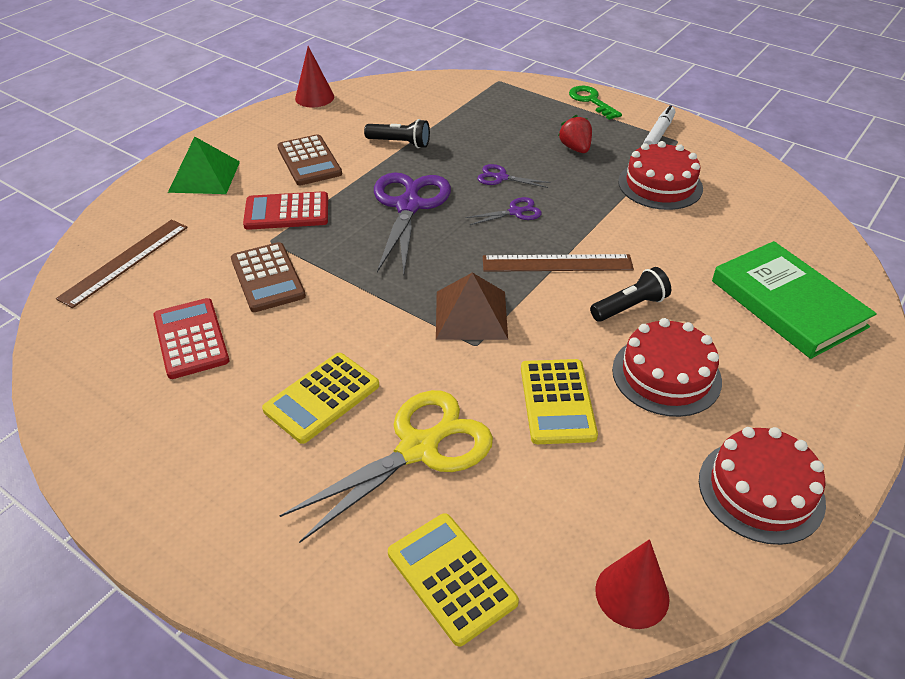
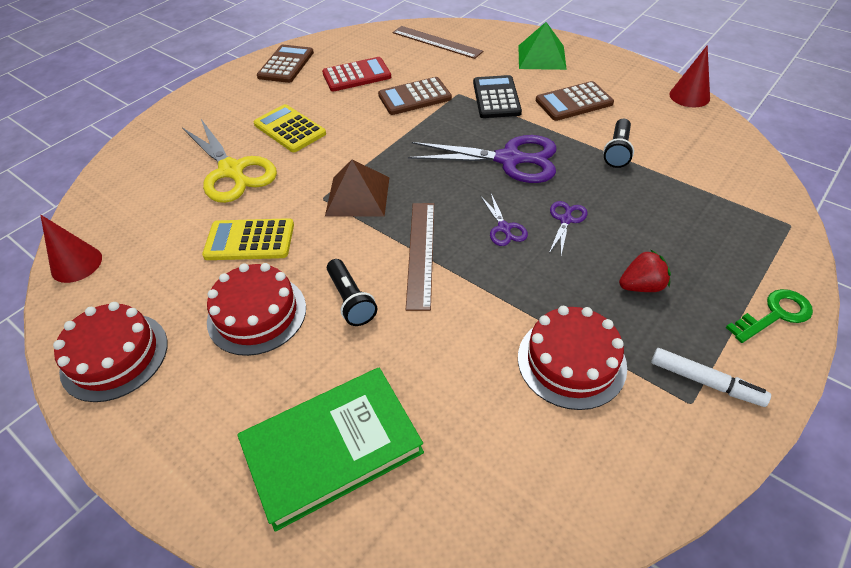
camera: 95 degrees right, 5 degrees up
red calculator [243,191,328,230] -> black calculator [473,75,522,118]
yellow calculator [388,513,519,646] -> none
none -> brown calculator [257,45,314,83]

